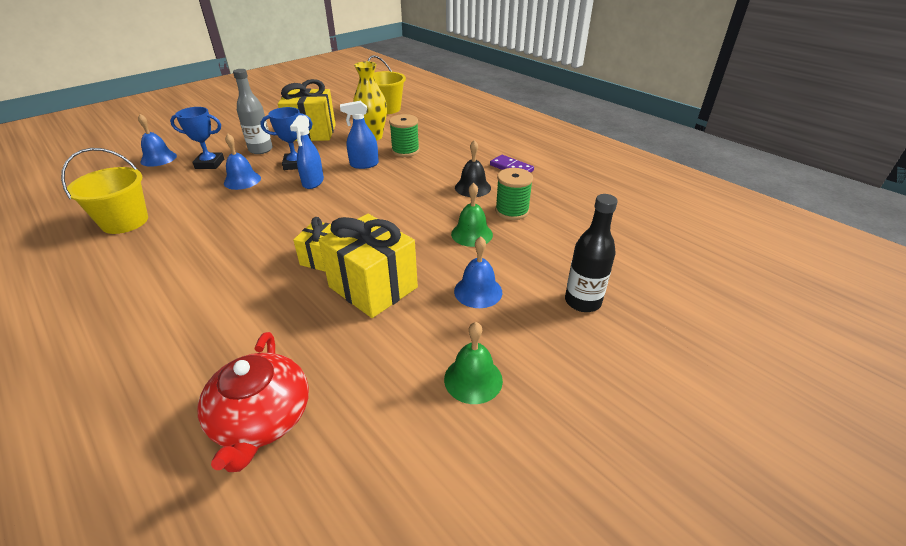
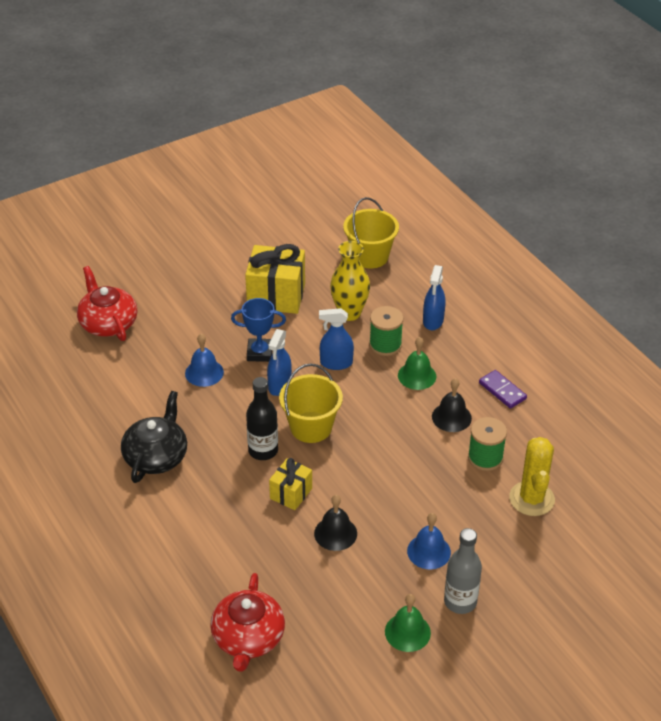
camera: 10 degrees right, 5 degrees up
yellow bucket [61,148,148,234] -> yellow bucket moved to [279,363,343,443]
blue bell [138,114,177,167] -> red teapot [77,266,137,341]
blue trophy [170,107,224,169] -> none
grey bottle [233,69,273,154] -> grey bottle moved to [444,528,482,614]
yellow gift [319,214,418,318] -> black bell [314,495,357,551]
green bell [451,183,493,247] -> green bell moved to [398,337,436,390]
black bottle [565,194,618,312] -> black bottle moved to [246,377,278,460]
none -> black teapot [121,391,187,483]
none -> blue spray bottle [423,265,446,330]
none -> yellow cactus [509,437,555,516]

